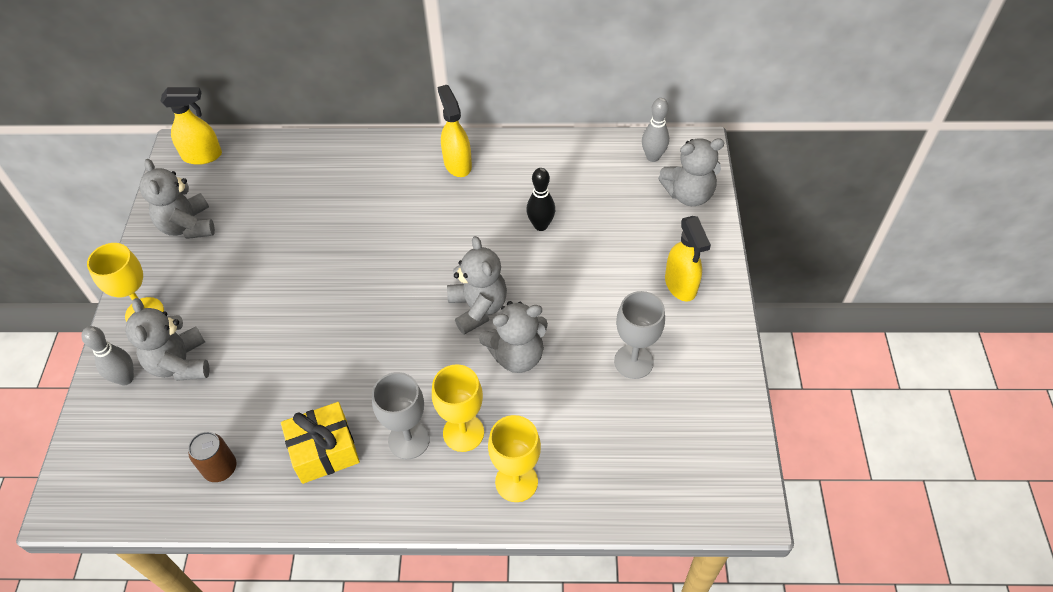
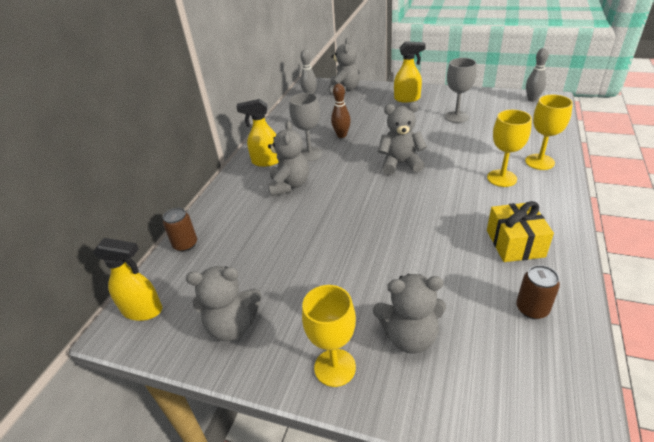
camera: 70 degrees left, 15 degrees down
grey bowling pin [82,326,134,386] -> grey bowling pin moved to [526,48,549,102]
yellow spray bottle [161,87,222,165] -> yellow spray bottle turned 90 degrees clockwise [93,238,162,321]
grey goblet [372,372,430,459] -> grey goblet moved to [289,93,322,161]
grey teddy bear [479,301,548,373] -> grey teddy bear moved to [268,121,309,196]
black bowling pin [526,168,555,231] -> brown bowling pin [331,83,351,138]
none -> brown can [163,208,197,252]

